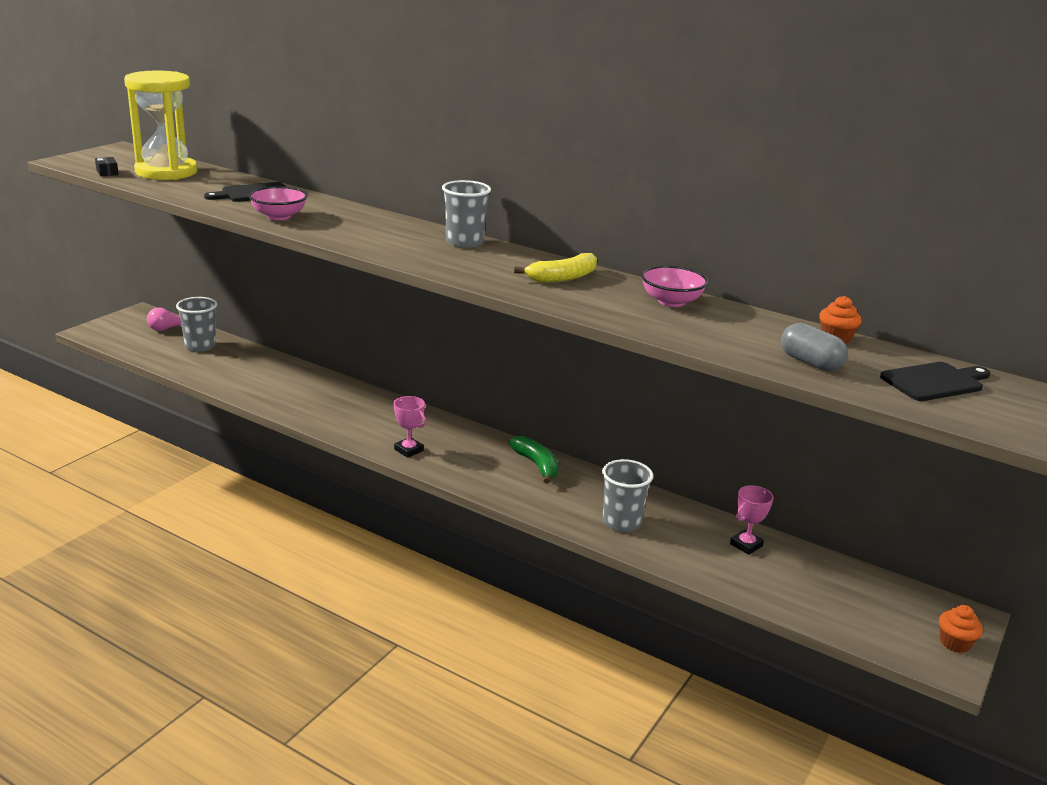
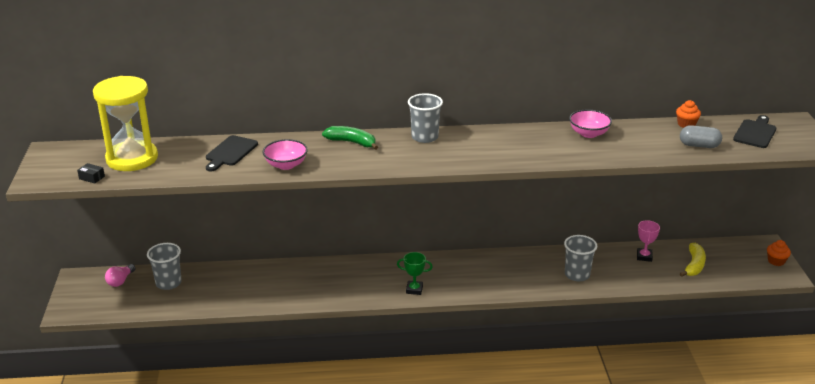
camera: 35 degrees left, 5 degrees up
pink trophy [393,396,426,458] -> green trophy [397,252,433,295]
green banana [509,436,558,484] -> green banana moved to [322,126,378,150]
yellow banana [514,253,597,283] -> yellow banana moved to [680,243,706,277]

